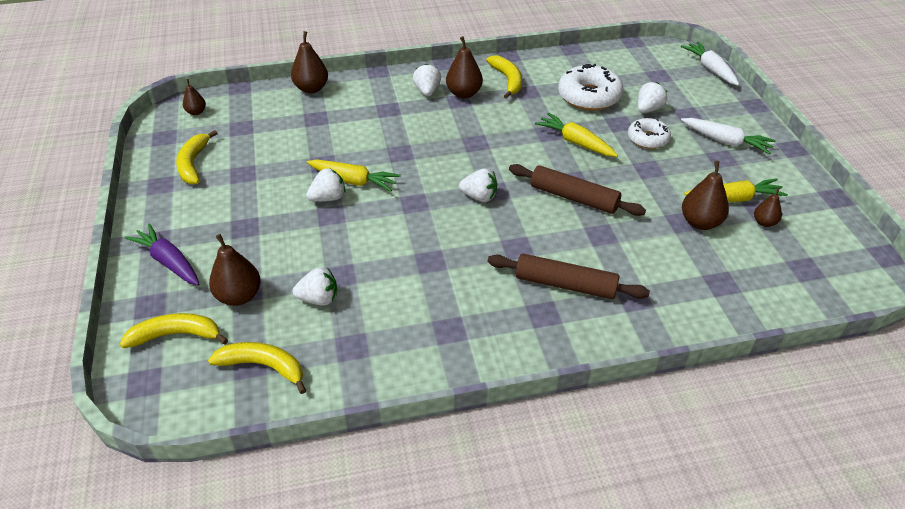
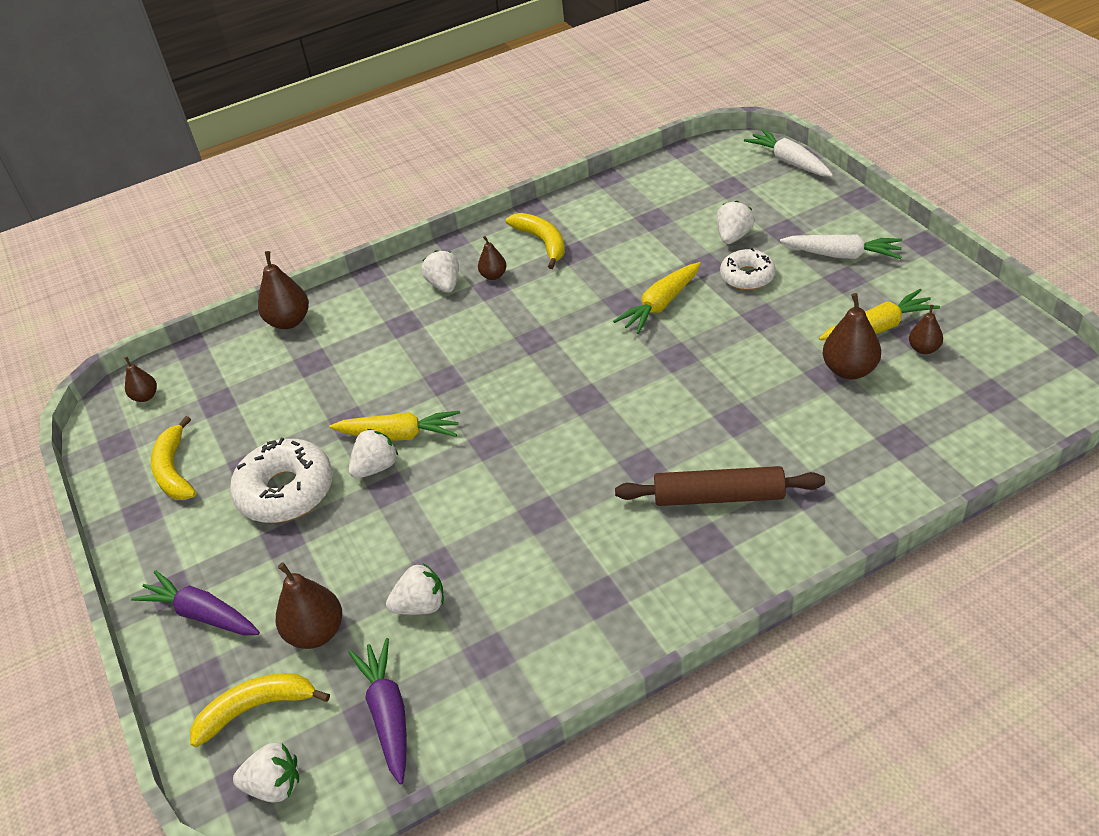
camera: 10 degrees left, 0 degrees up
yellow banana [208,342,306,394] -> purple carrot [349,638,407,785]
brown pear [446,36,483,99] -> brown pear [478,236,507,280], size x0.58
white strawberry [459,168,497,202] -> white strawberry moved to [233,743,299,802]
brown rolling pin [509,164,646,216] -> none
yellow carrot [535,113,618,157] -> yellow carrot turned 75 degrees counterclockwise [613,262,701,334]
white donut [558,64,623,111] -> white donut moved to [230,438,333,523]

